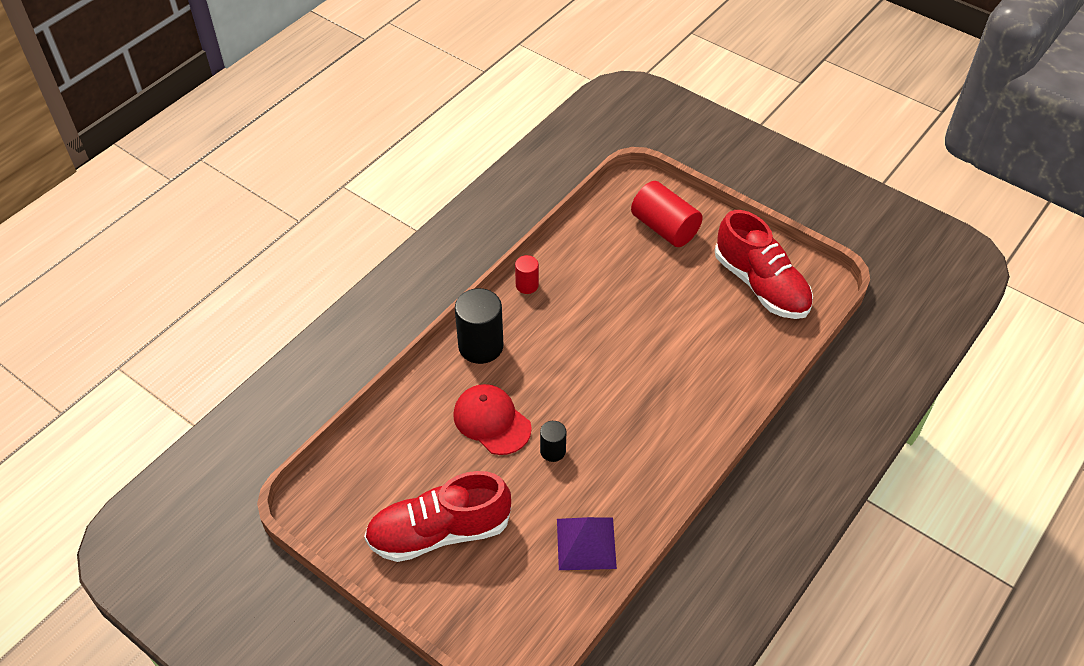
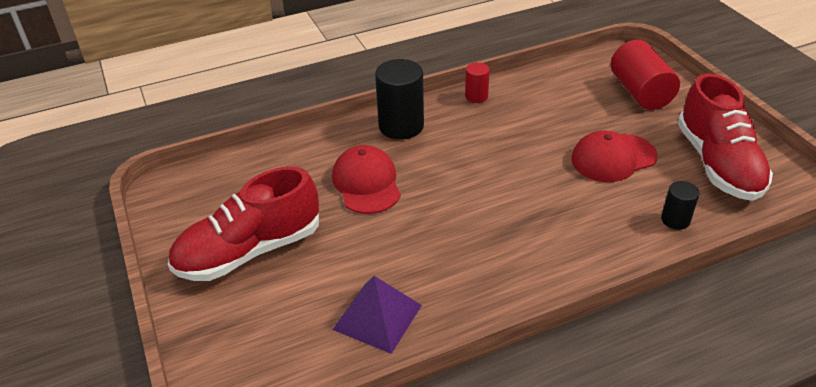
camera: 30 degrees right, 10 degrees down
red shoe [364,471,511,562] -> red shoe turned 45 degrees counterclockwise [168,166,319,281]
black cylinder [540,421,566,462] -> black cylinder moved to [661,181,699,230]
none -> red cap [571,130,658,182]

